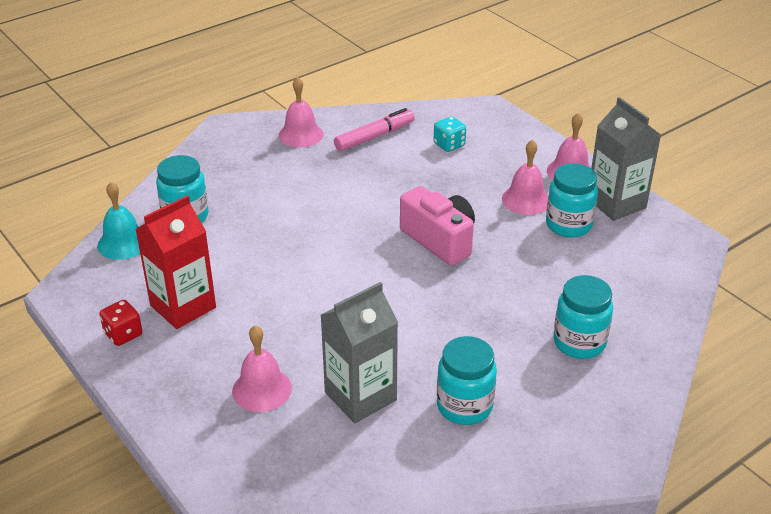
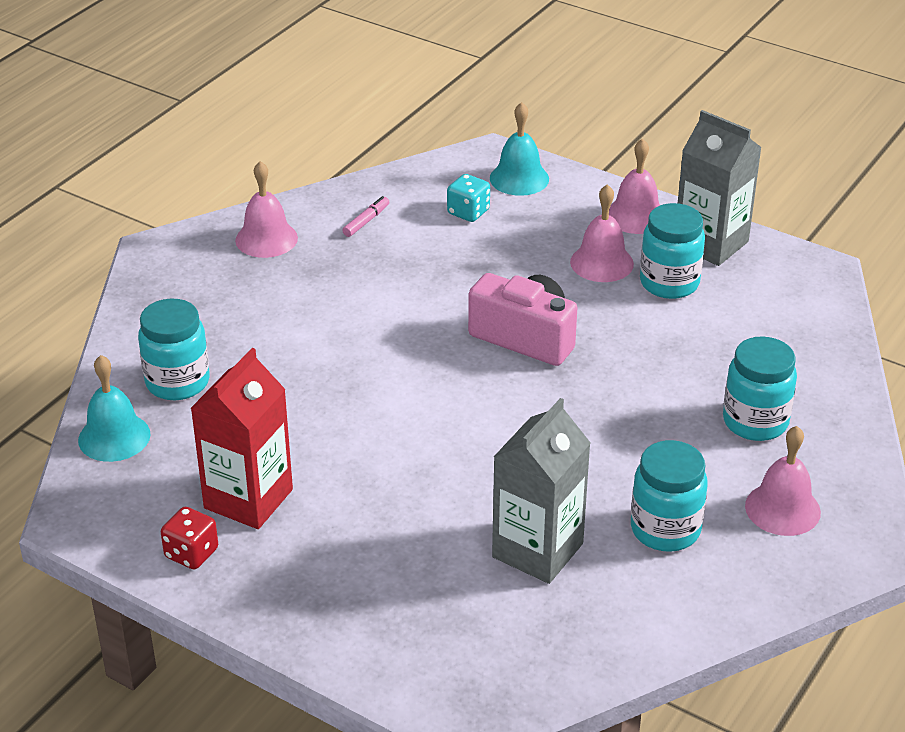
camera: 20 degrees left, 0 degrees up
pink bell [232,325,292,412] -> pink bell moved to [745,426,821,536]
pink marker [334,108,415,151] -> pink marker [342,196,389,237], size x0.54
none -> turquoise bell [490,102,549,196]

